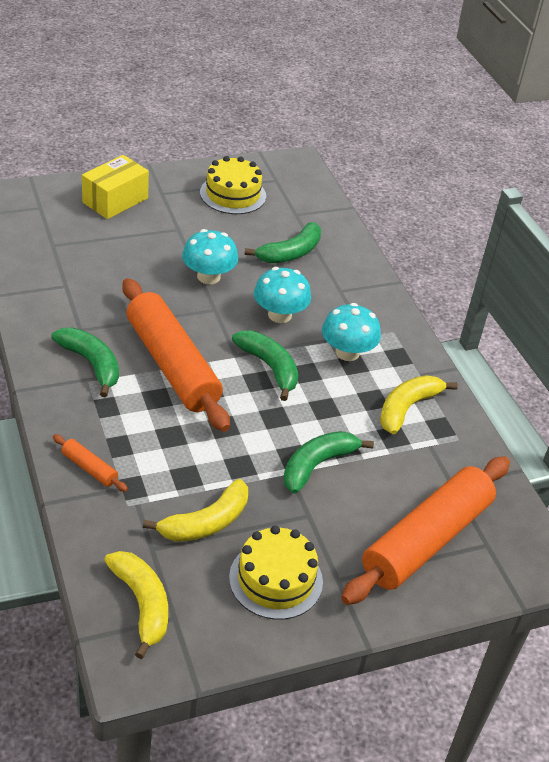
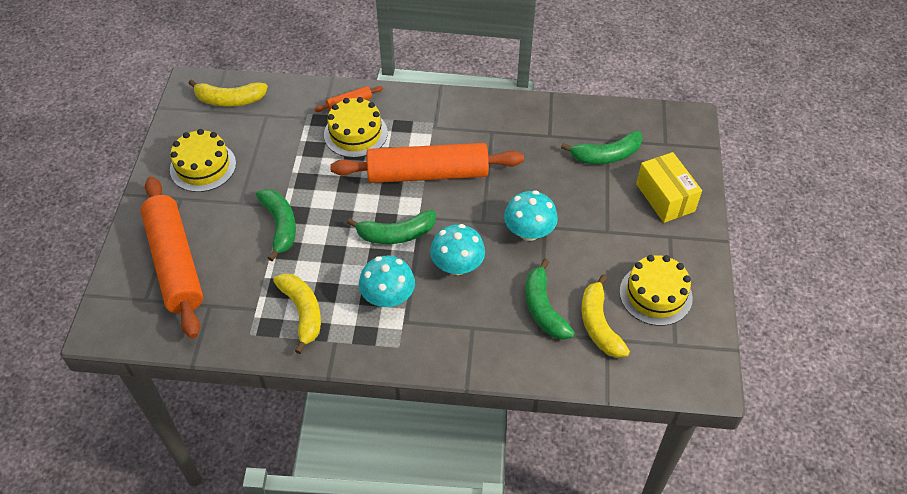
camera: 120 degrees right, 10 degrees up
green banana [51,327,119,397] -> green banana moved to [561,131,643,164]
yellow banana [143,479,248,542] -> yellow banana moved to [581,274,630,358]
none -> yellow cake [324,97,388,158]

